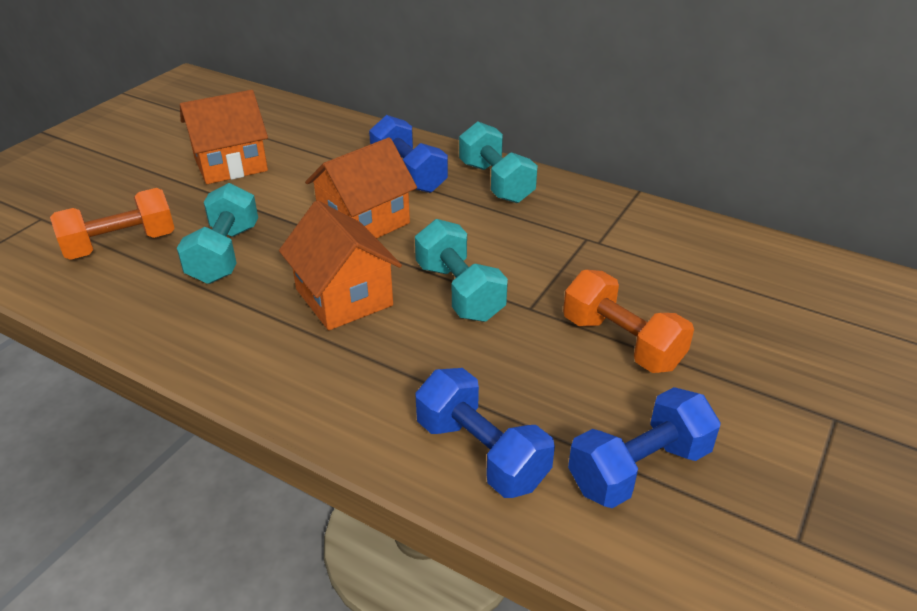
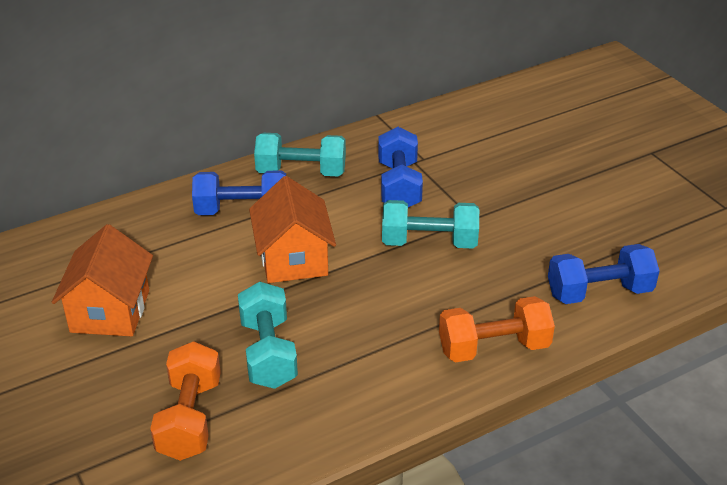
camera: 60 degrees left, 0 degrees up
turquoise dumbbell [177,183,258,284] -> turquoise dumbbell turned 45 degrees clockwise [238,281,298,389]
orange house [279,200,402,330] -> none
orange dumbbell [563,270,694,373] -> orange dumbbell moved to [439,296,555,362]
blue dumbbell [568,387,721,508] -> blue dumbbell moved to [378,127,423,207]

